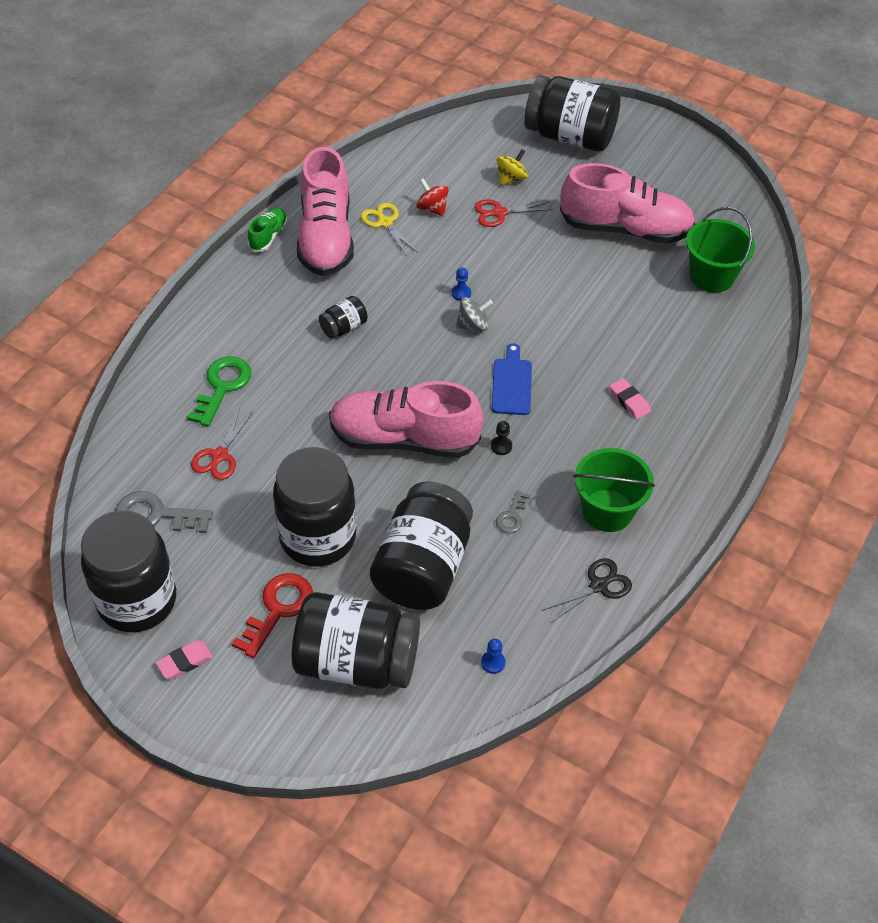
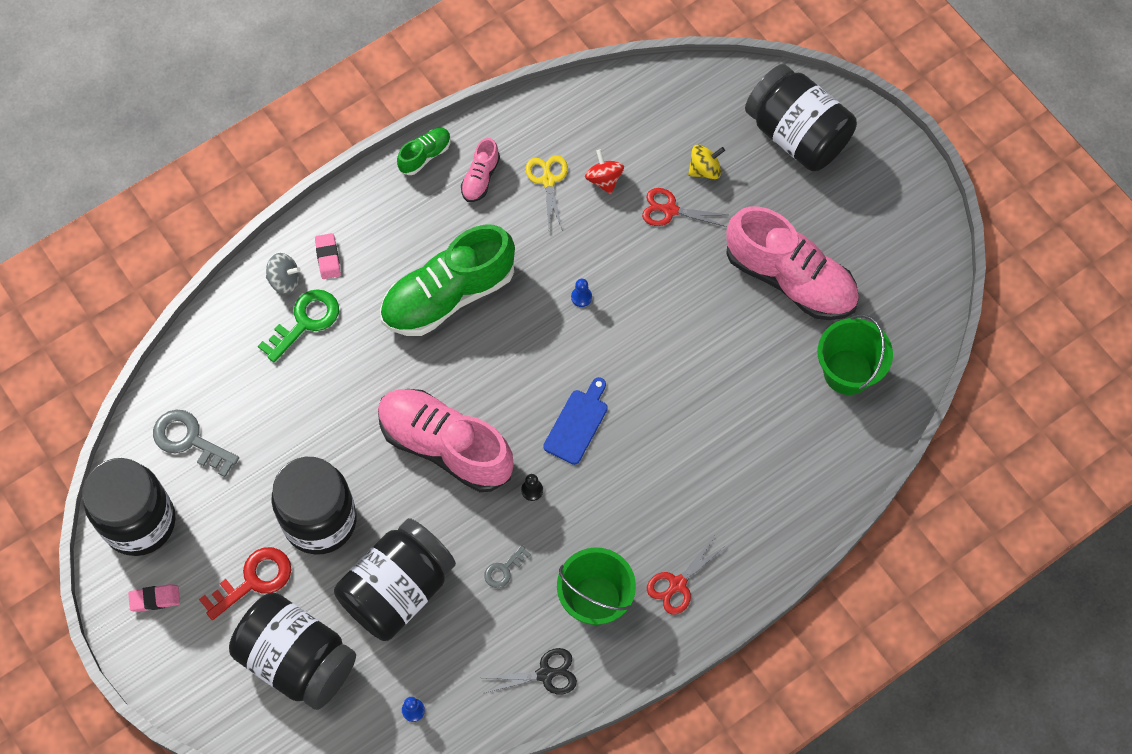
camera: 25 degrees right, 15 degrees up
red scissors [191,409,253,480] -> red scissors moved to [647,536,726,615]
pink shoe [297,147,354,276] -> pink shoe [461,138,500,202], size x0.45
black jar [319,296,368,339] -> green shoe [380,225,515,336]
grey spinning top [456,297,493,331] -> grey spinning top moved to [266,253,301,294]
pink eraser [609,378,651,419] -> pink eraser moved to [315,233,341,279]

